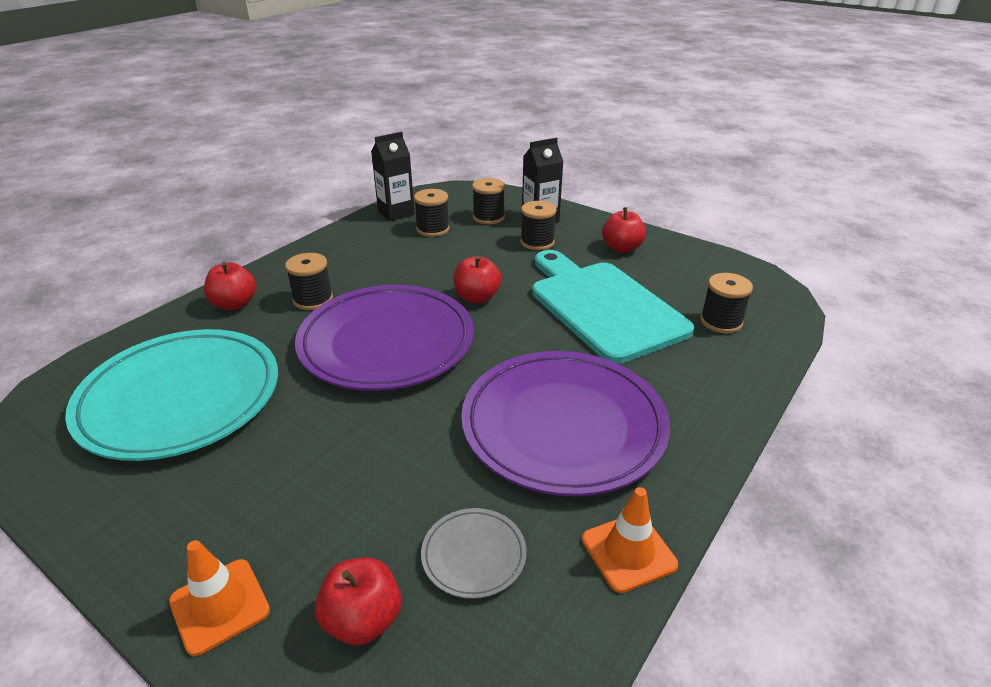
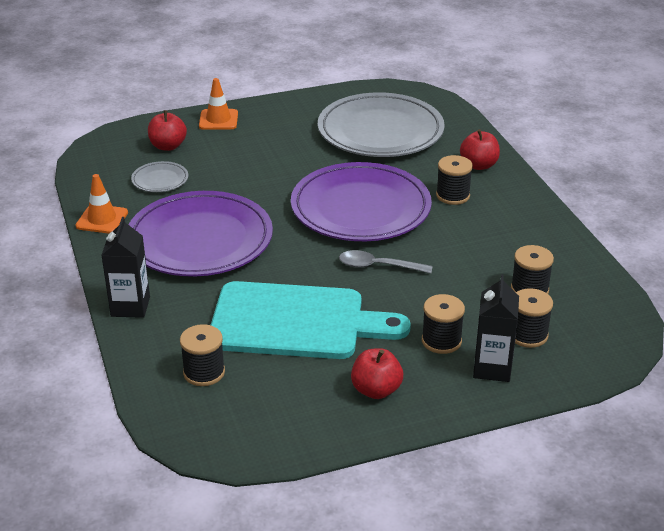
camera: 125 degrees right, 0 degrees up
turquoise plate [65,329,278,461] -> grey plate [318,92,445,157]
black carton [371,132,415,221] -> black carton moved to [101,217,150,318]
red apple [453,256,501,303] -> grey spoon [339,250,433,273]

